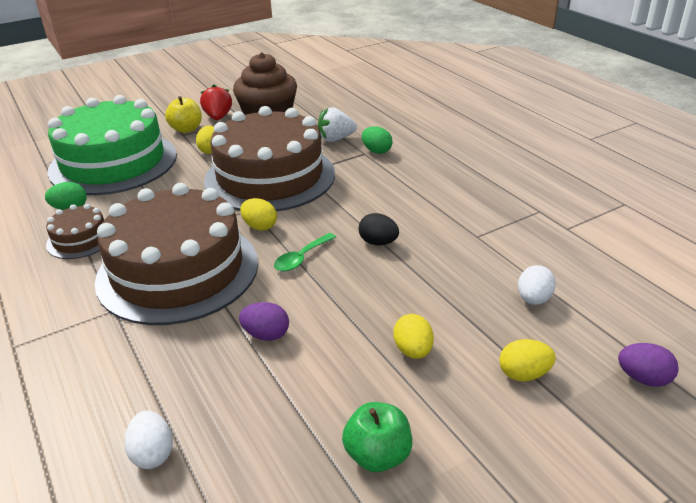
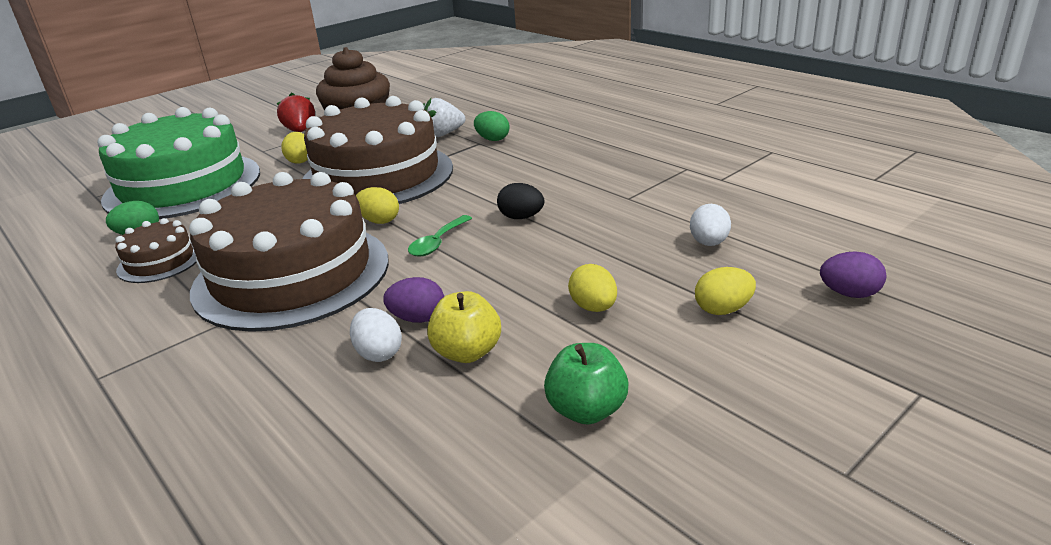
camera: 10 degrees left, 5 degrees down
white egg [124,411,173,469] -> white egg moved to [350,308,402,362]
yellow apple [165,96,202,133] -> yellow apple moved to [427,291,501,363]

